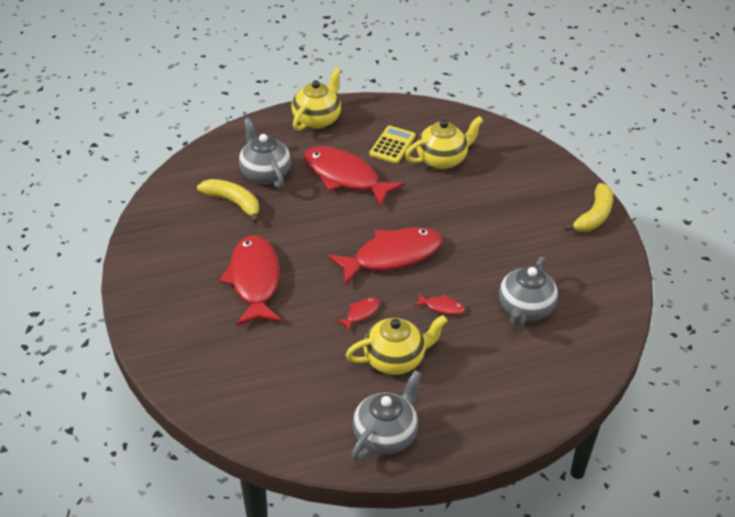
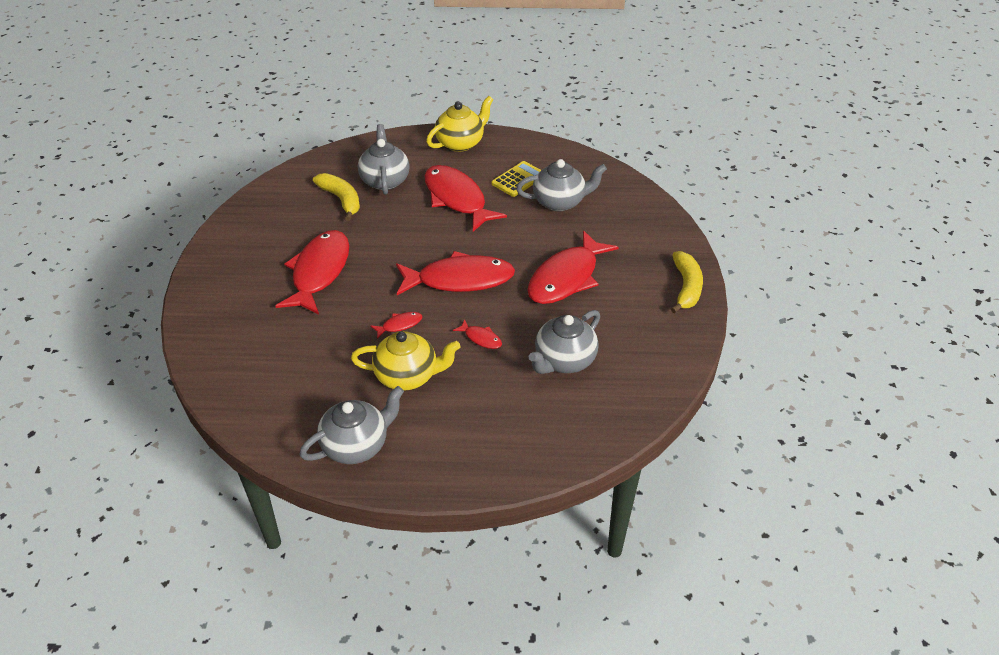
camera: 20 degrees right, 0 degrees up
yellow teapot [405,116,484,169] -> grey teapot [516,159,607,211]
yellow banana [564,183,613,232] -> yellow banana turned 45 degrees counterclockwise [671,251,703,313]
none -> red fish [527,230,619,304]

